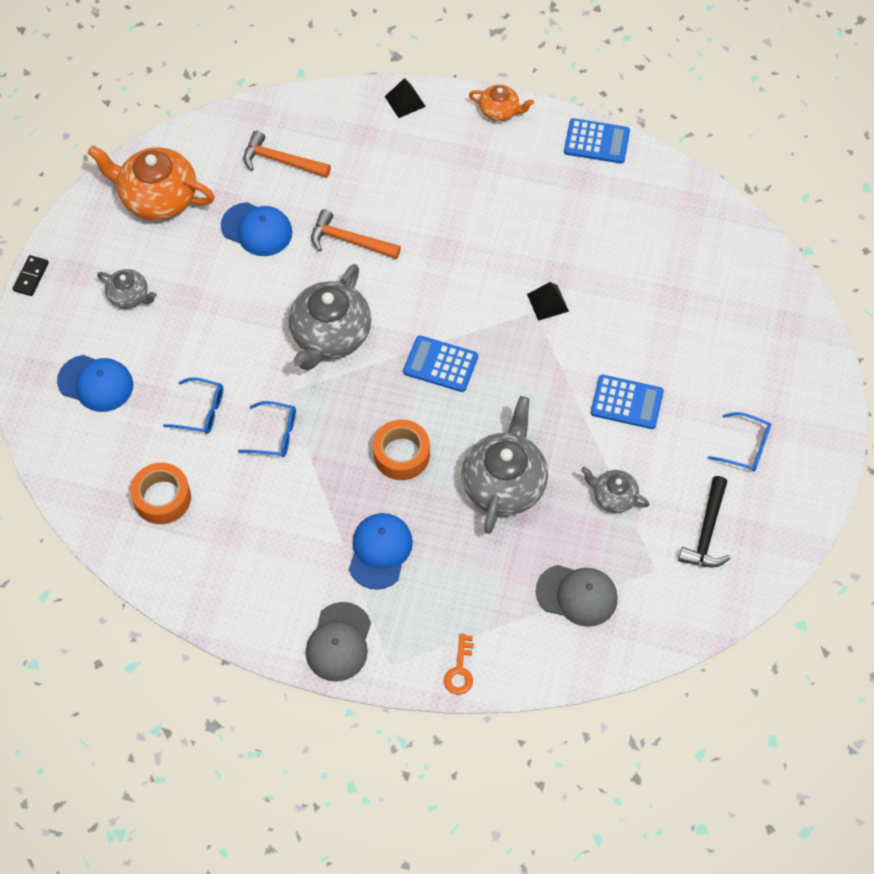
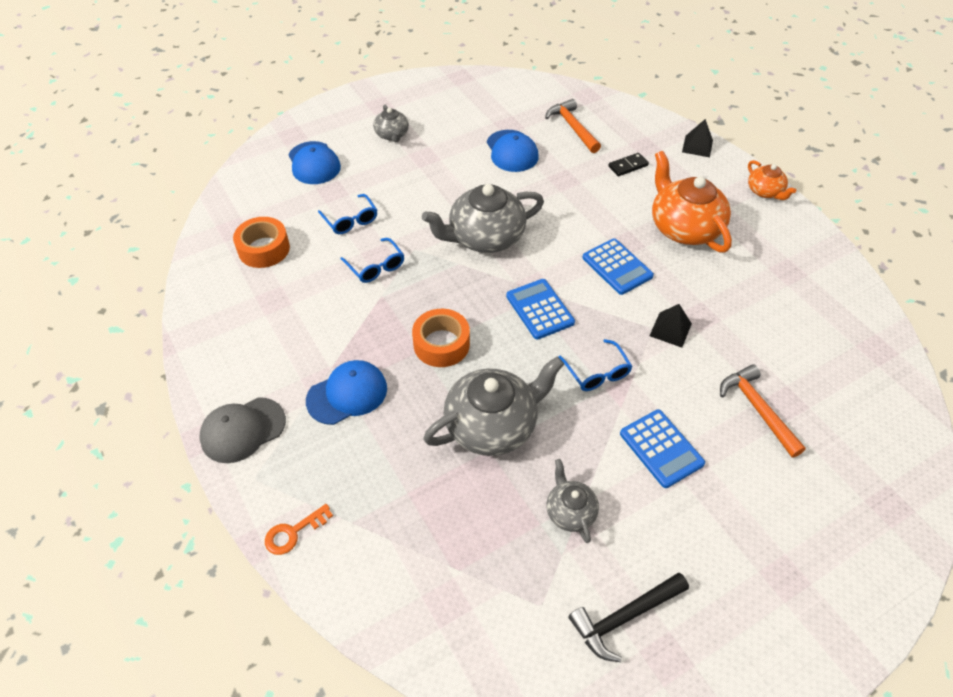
camera: 45 degrees right, 10 degrees down
black domino [12,255,49,296] -> black domino moved to [608,153,649,176]
orange teapot [88,145,215,220] -> orange teapot moved to [652,151,732,252]
orange hammer [311,209,401,259] -> orange hammer moved to [720,364,806,458]
grey cap [536,565,618,627] -> none
blue calculator [564,118,630,164] -> blue calculator moved to [583,239,654,295]
blue glasses [708,412,771,472] -> blue glasses moved to [559,339,633,391]

